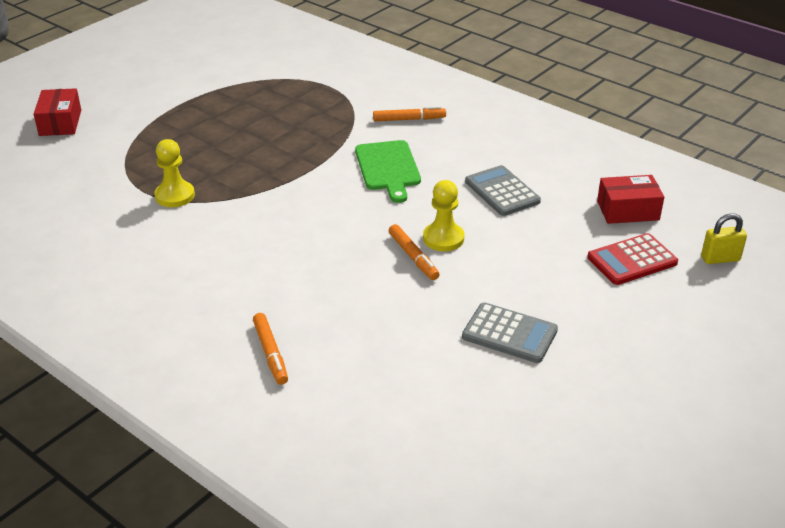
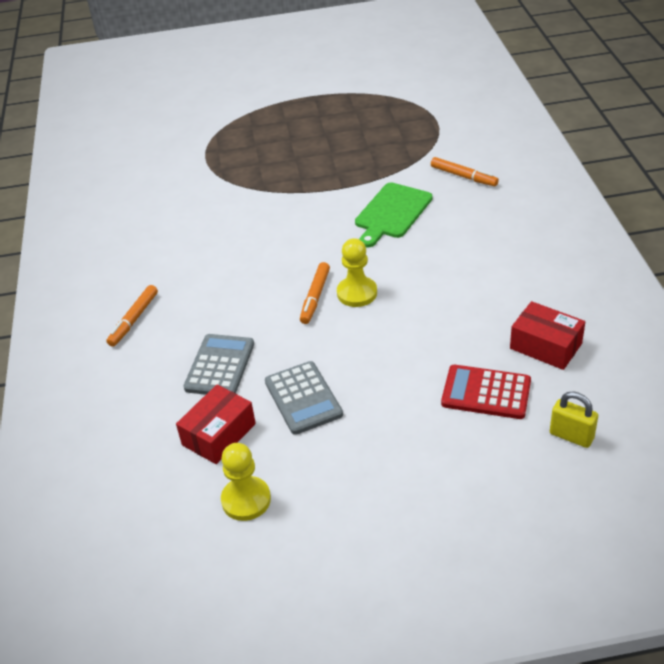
camera: 45 degrees right, 5 degrees up
red box [33,88,81,136] -> red box moved to [176,385,256,464]
yellow pawn [154,139,195,207] -> yellow pawn moved to [221,443,271,521]
grey calculator [465,165,541,216] -> grey calculator moved to [183,334,254,395]

